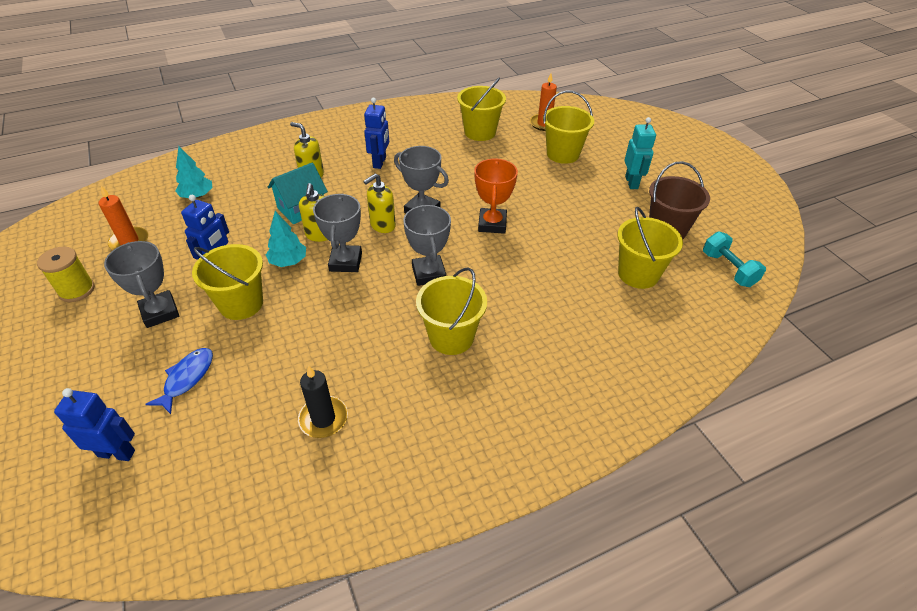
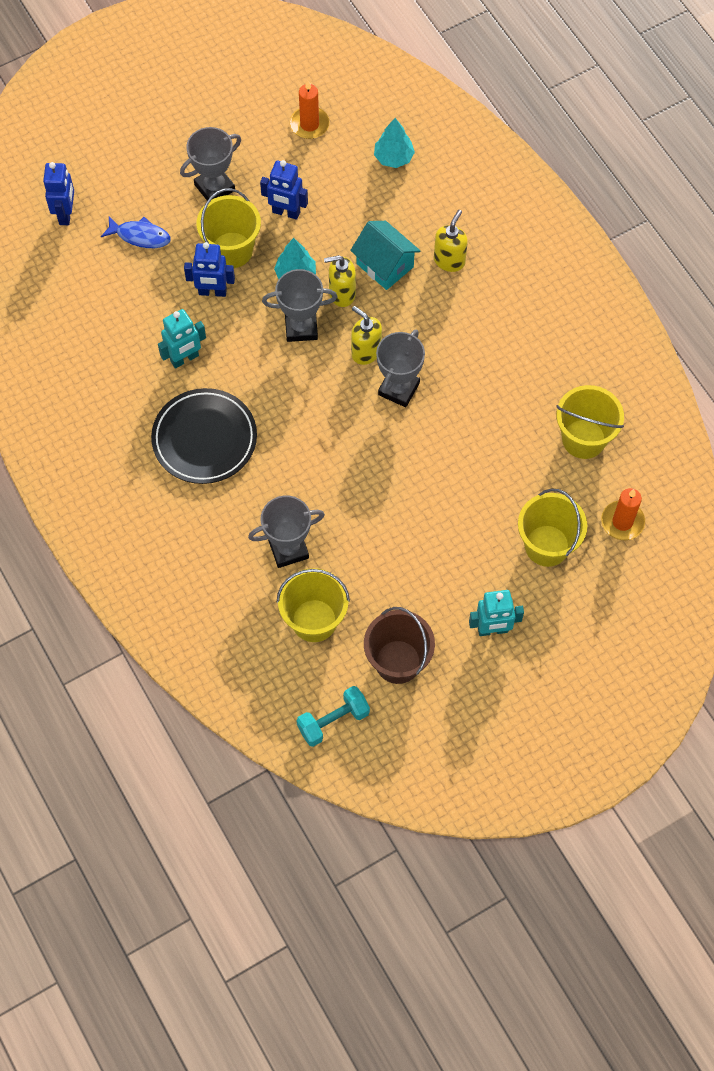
camera: 85 degrees right, 20 degrees up
yellow spool [37,247,95,302] -> none
black candle [298,366,348,438] -> none
blue robot [364,98,389,169] -> blue robot moved to [184,242,235,297]
grey trophy [403,205,451,286] -> grey trophy moved to [248,496,325,568]
yellow bucket [416,267,487,355] -> black plate [151,388,257,484]
orange trophy [474,159,518,234] -> none
none -> turquoise robot [158,309,206,368]

